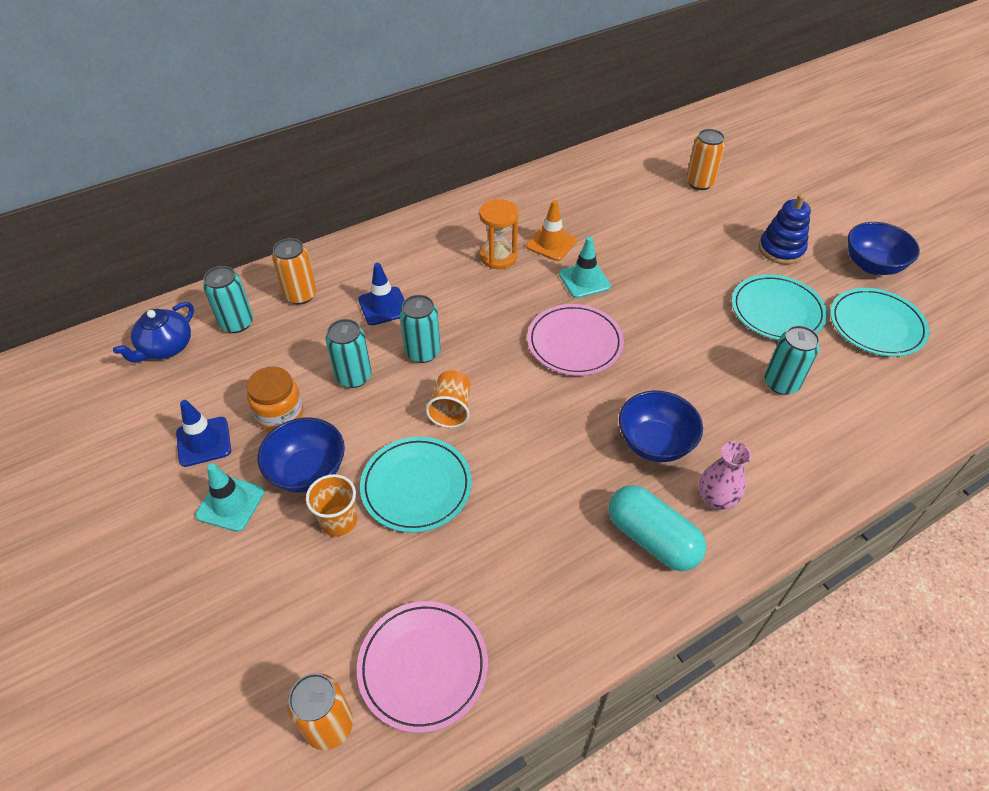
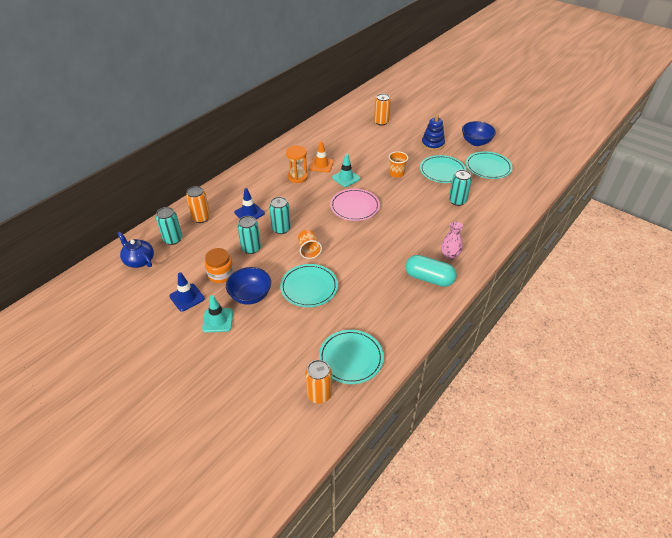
camera: 20 degrees left, 5 degrees down
blue teapot [113,302,194,362] -> blue teapot turned 120 degrees clockwise [117,232,154,268]
orange cup [306,474,357,536] -> orange cup moved to [389,151,408,178]
pink plate [357,601,488,733] -> turquoise plate [319,330,384,384]
blue bowl [619,390,703,462] -> none

